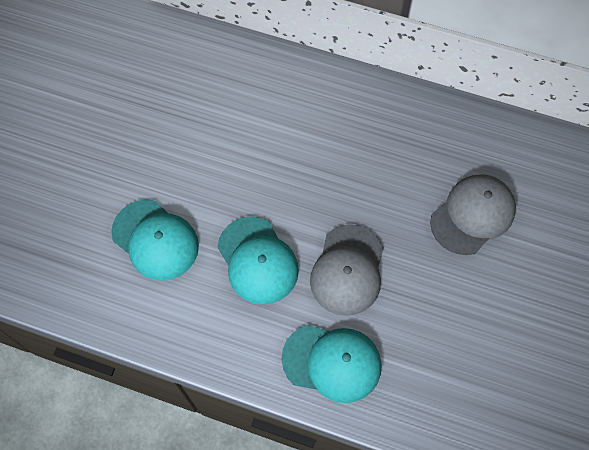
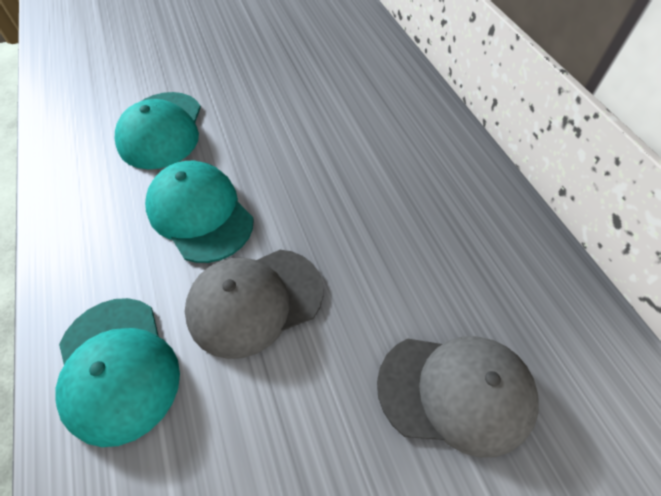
camera: 50 degrees right, 10 degrees down
turquoise cap [218,216,299,305] -> turquoise cap turned 120 degrees clockwise [145,161,254,263]

